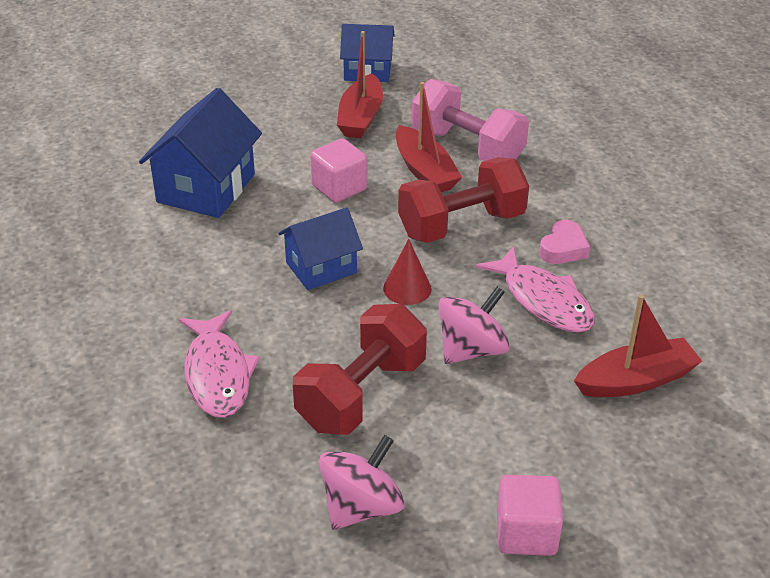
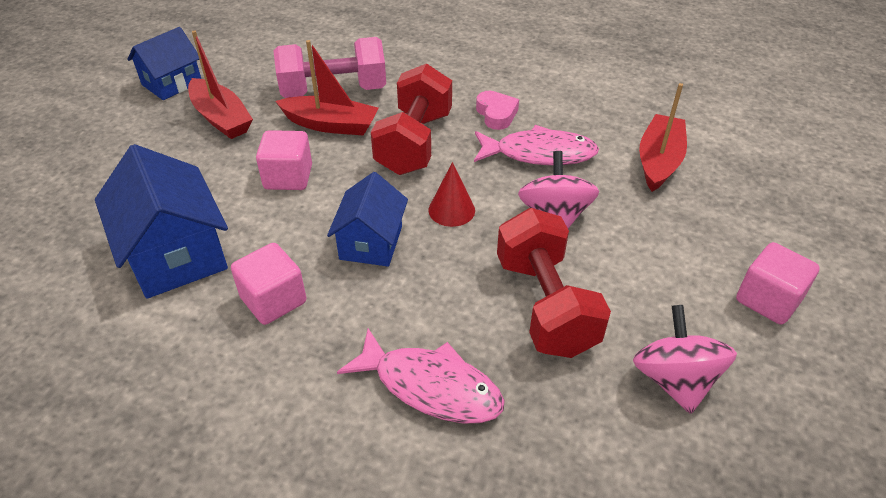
camera: 50 degrees left, 5 degrees up
none -> pink cube [231,243,306,325]

